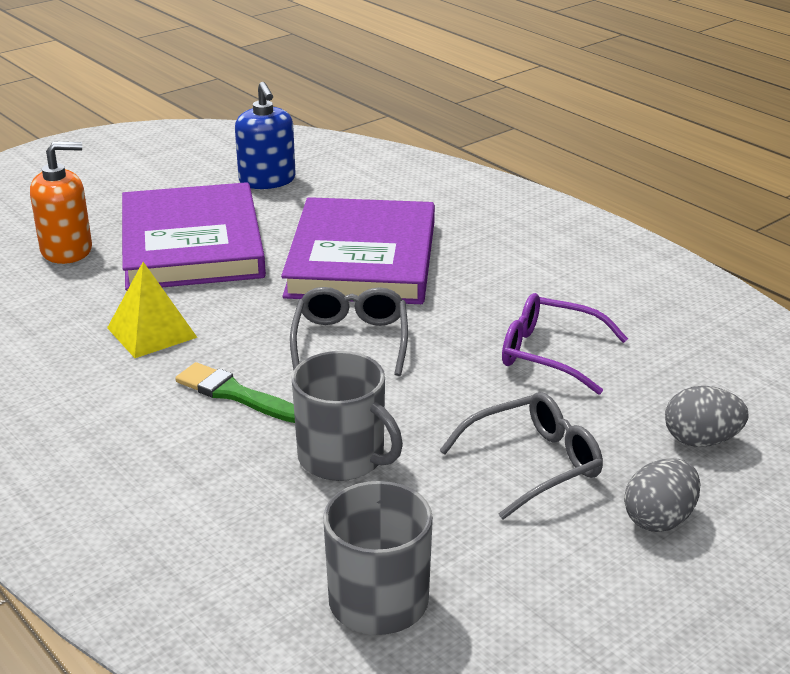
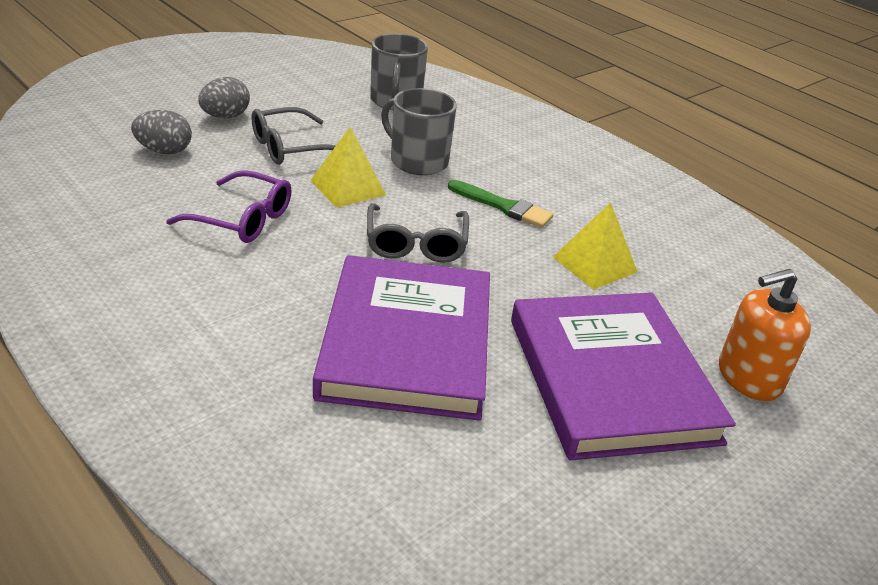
camera: 175 degrees right, 5 degrees up
blue soap dispenser [235,82,296,189] -> none
none -> yellow pyramid [310,127,386,208]

